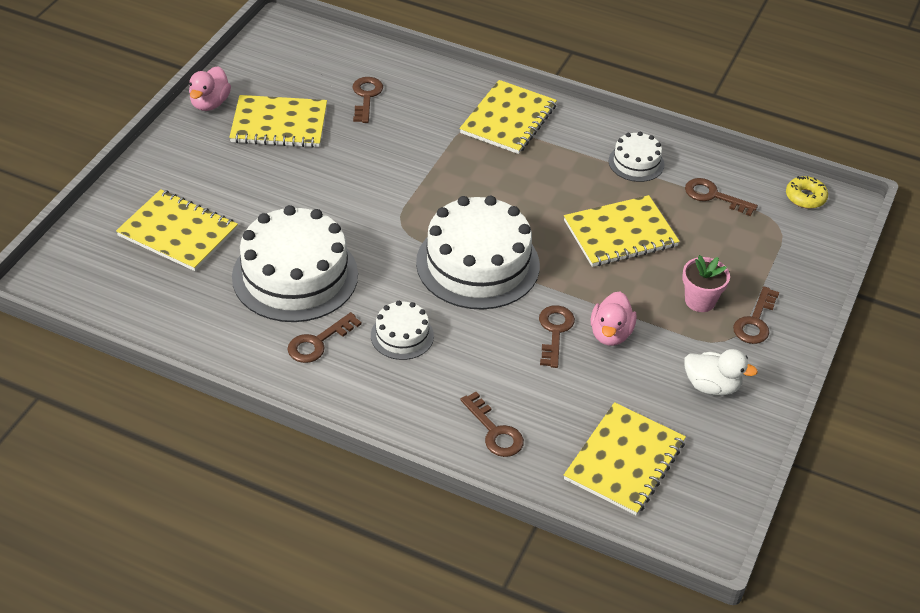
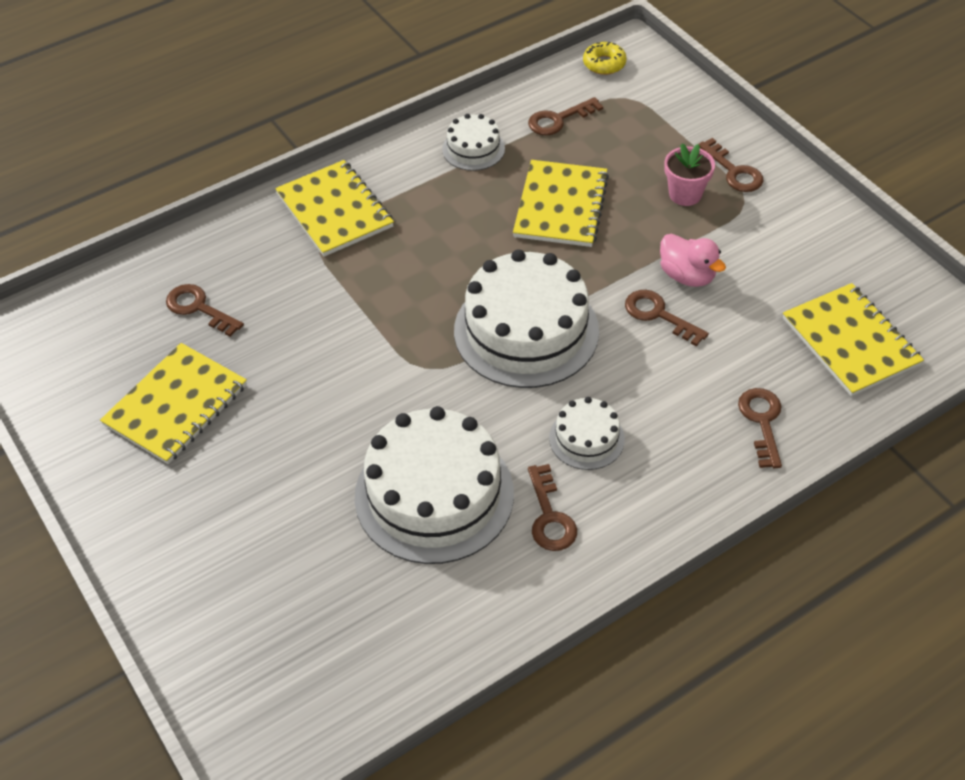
camera: 55 degrees left, 5 degrees up
yellow notebook [116,189,238,271] -> none
pink duck [189,66,231,111] -> none
brown key [460,392,524,457] -> brown key turned 90 degrees counterclockwise [738,388,782,468]
white duck [684,349,758,396] -> none

